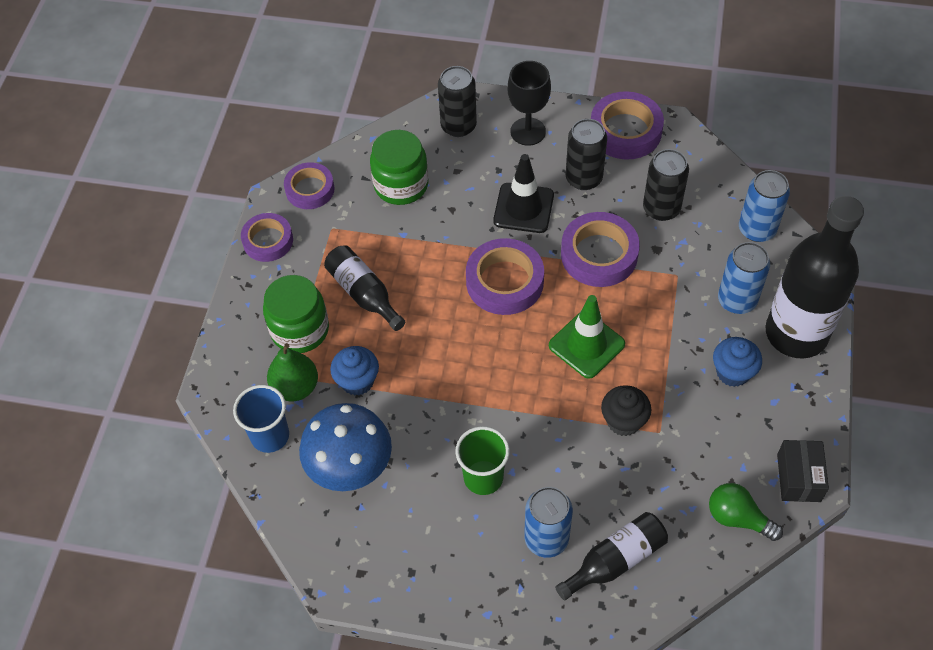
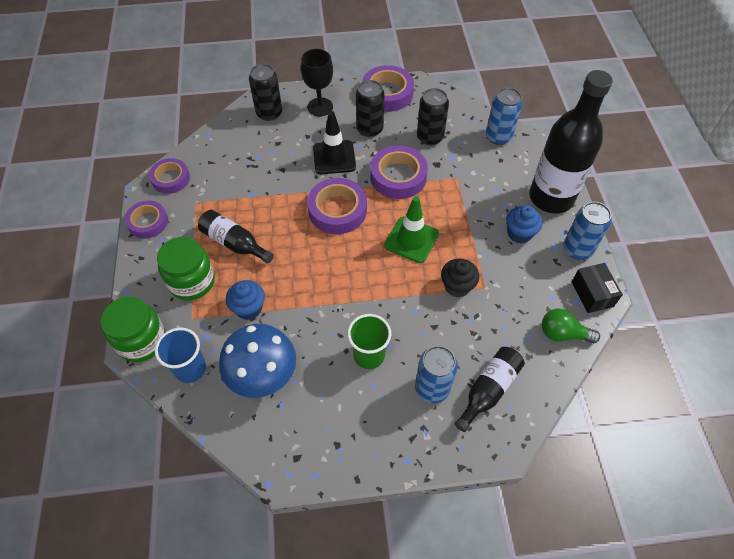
camera: 20 degrees left, 0 degrees up
green pear [267,343,318,402] -> none
green jar [370,130,428,205] -> green jar moved to [101,296,166,362]
blue can [718,242,770,314] -> blue can moved to [563,202,611,259]

